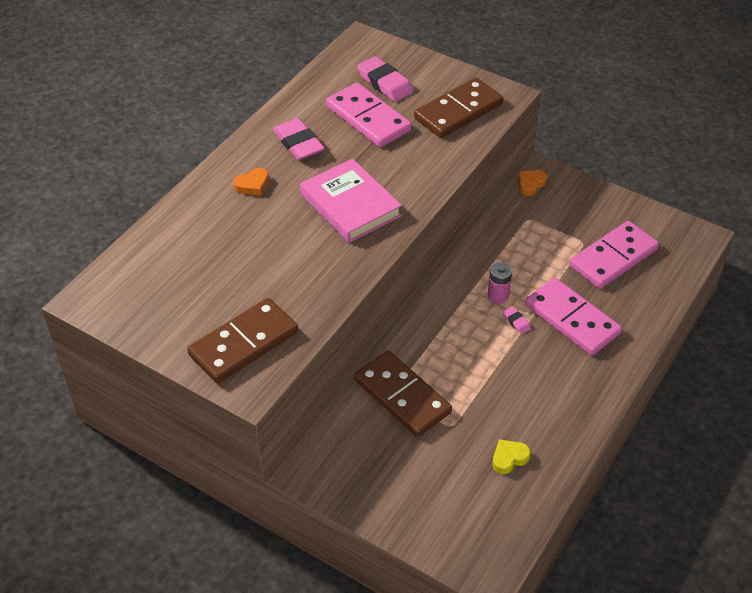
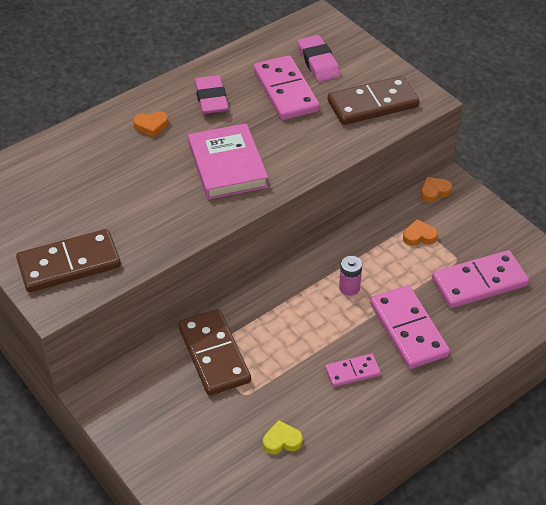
camera: 20 degrees right, 0 degrees up
pink eraser [502,306,531,334] -> none
none -> pink domino [325,354,381,387]
none -> orange heart [403,219,438,246]

